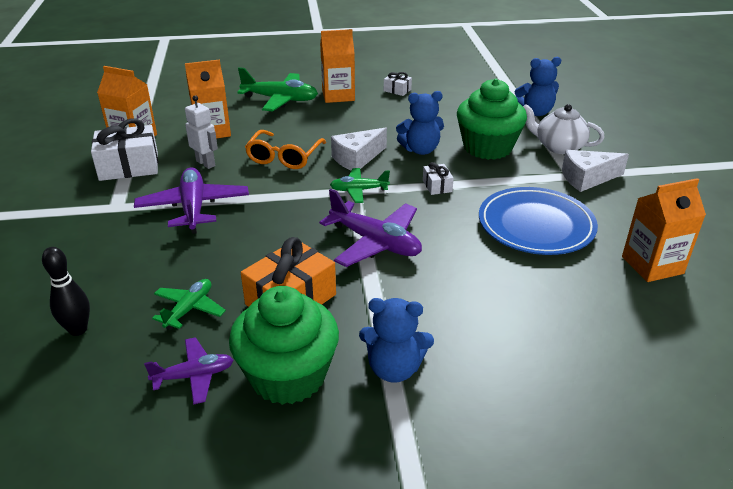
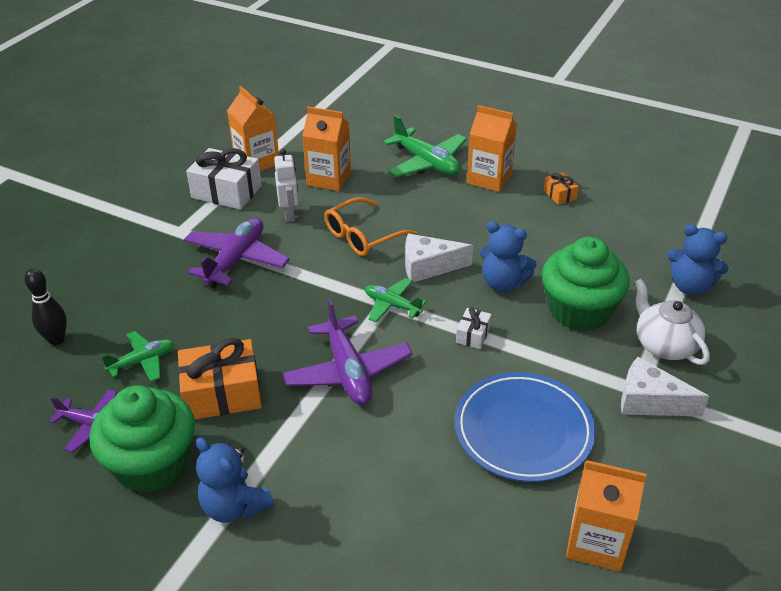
camera: 35 degrees right, 5 degrees up
white gift [384,72,412,96] -> orange gift [544,172,579,205]

